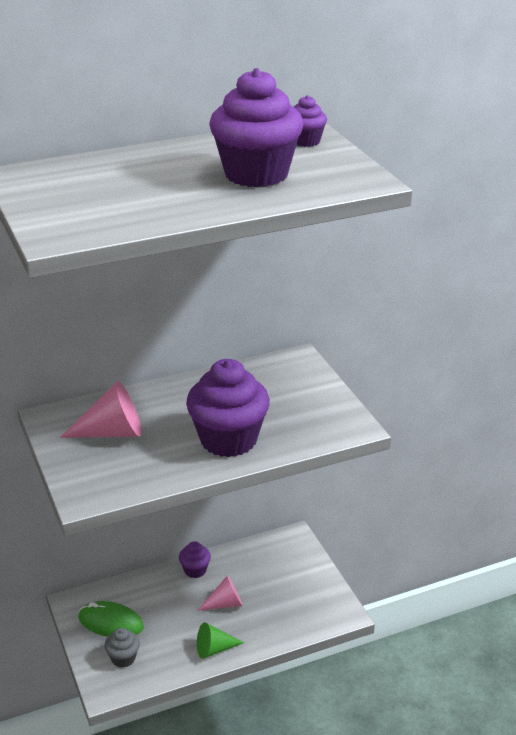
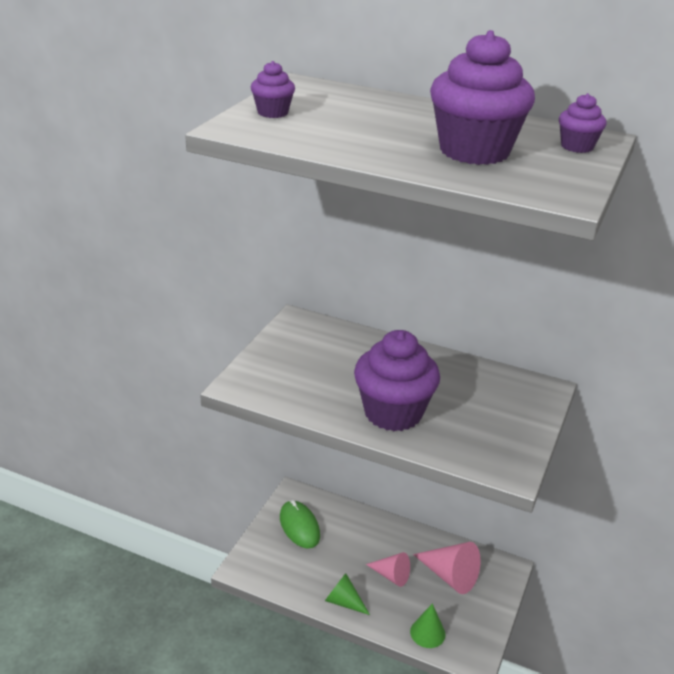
camera: 45 degrees right, 0 degrees up
pink cone [60,381,142,438] -> pink cone moved to [413,542,481,594]
grey cupcake [104,628,140,668] -> none
purple cupcake [179,541,211,578] -> purple cupcake moved to [251,61,295,118]
none -> green cone [410,603,446,648]

